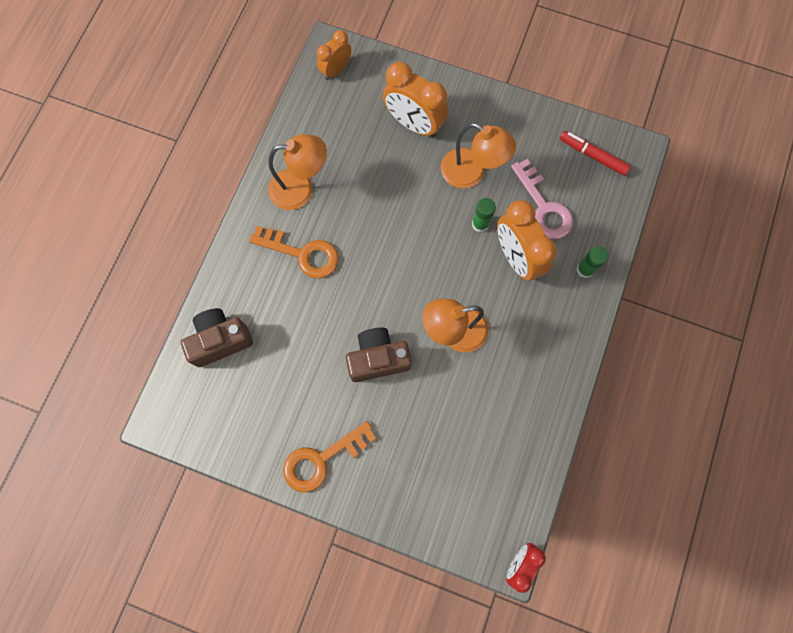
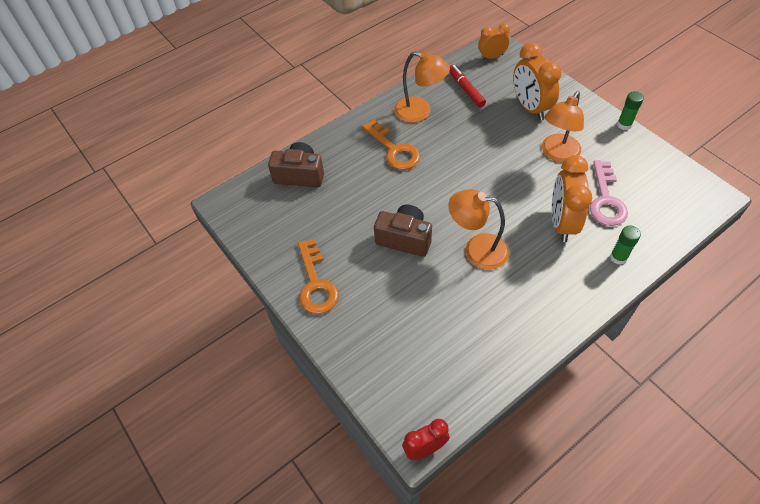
camera: 35 degrees right, 20 degrees down
orange key [283,421,376,493] -> orange key turned 105 degrees counterclockwise [298,239,339,314]
orange lamp [441,123,516,188] -> orange lamp turned 60 degrees clockwise [542,91,584,163]
green glue stick [472,198,496,232] -> green glue stick moved to [617,91,644,130]
red marker [560,131,631,176] -> red marker moved to [449,65,486,107]

